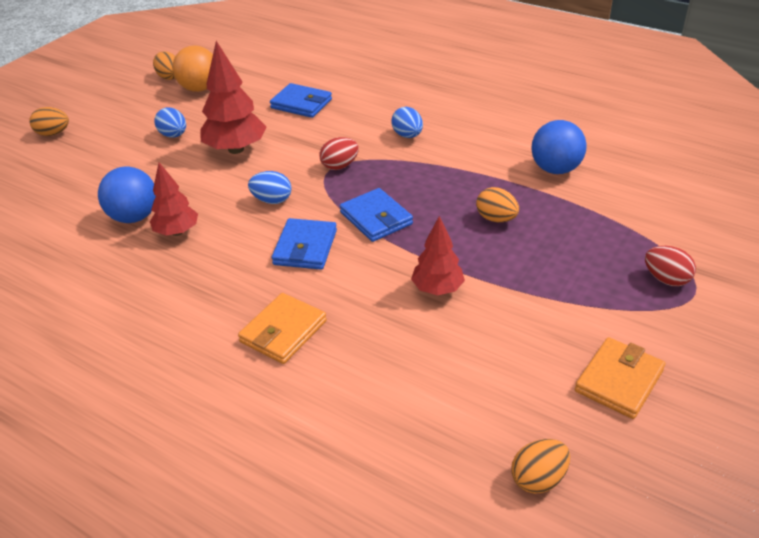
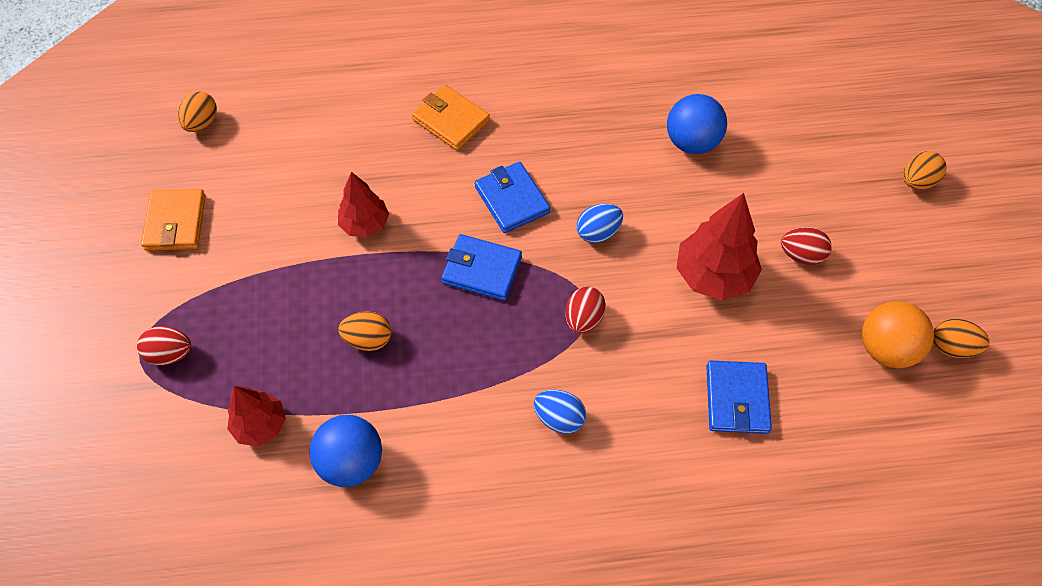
camera: 140 degrees right, 20 degrees up
red tree [150,163,198,236] -> red tree moved to [227,386,286,447]
blue egg [154,107,186,138] -> red egg [781,227,832,265]
orange wallet [238,293,327,364] -> orange wallet turned 45 degrees counterclockwise [412,85,490,150]
blue wallet [270,83,332,118] -> blue wallet turned 75 degrees counterclockwise [706,361,772,434]

